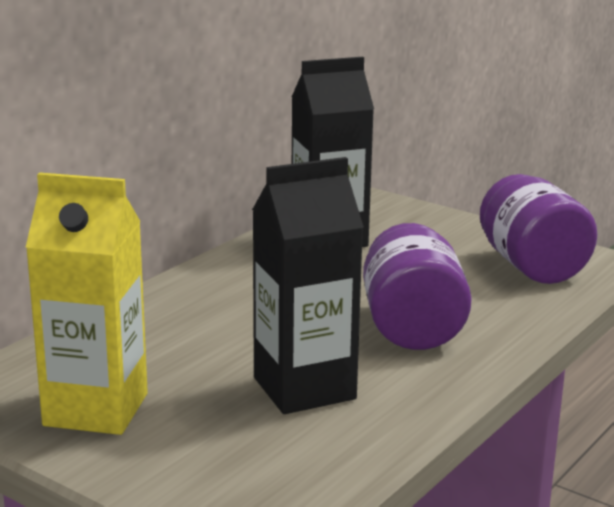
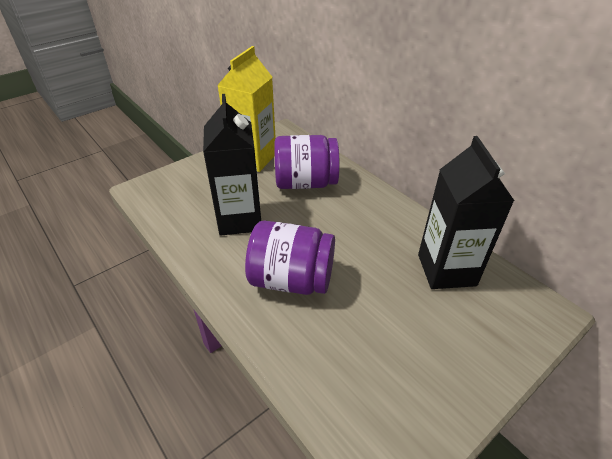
camera: 105 degrees right, 20 degrees up
purple jar [480,174,597,284] -> purple jar moved to [274,135,339,189]

